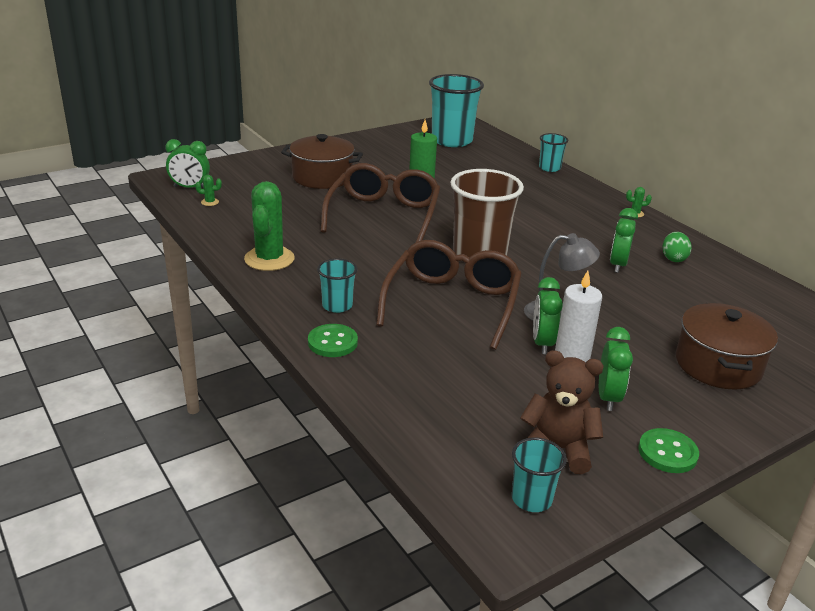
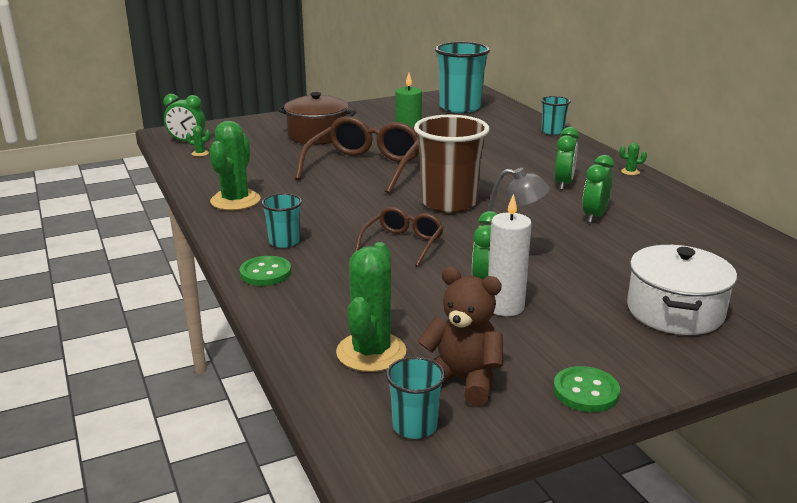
camera: 10 degrees right, 5 degrees down
brown glasses [376,240,522,350] -> brown glasses [355,207,444,267], size x0.57
green clock [599,327,633,411] -> green clock moved to [555,127,579,190]
green egg [662,232,692,262] -> none
brown pot [676,303,778,390] -> white pot [627,245,737,335]
none -> green cactus [336,242,406,372]

